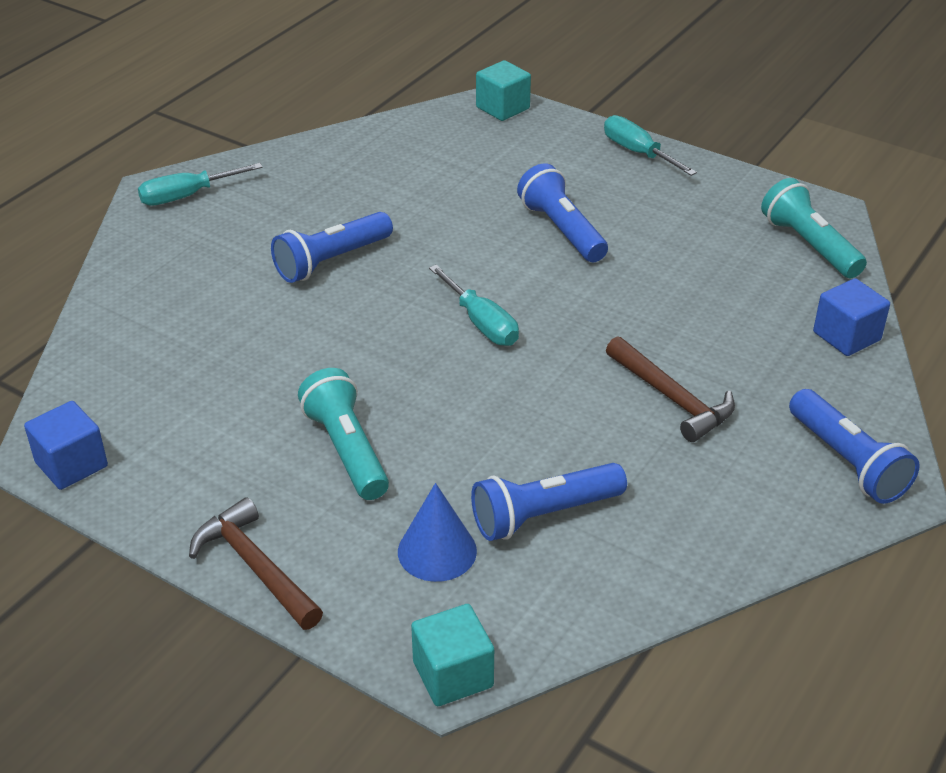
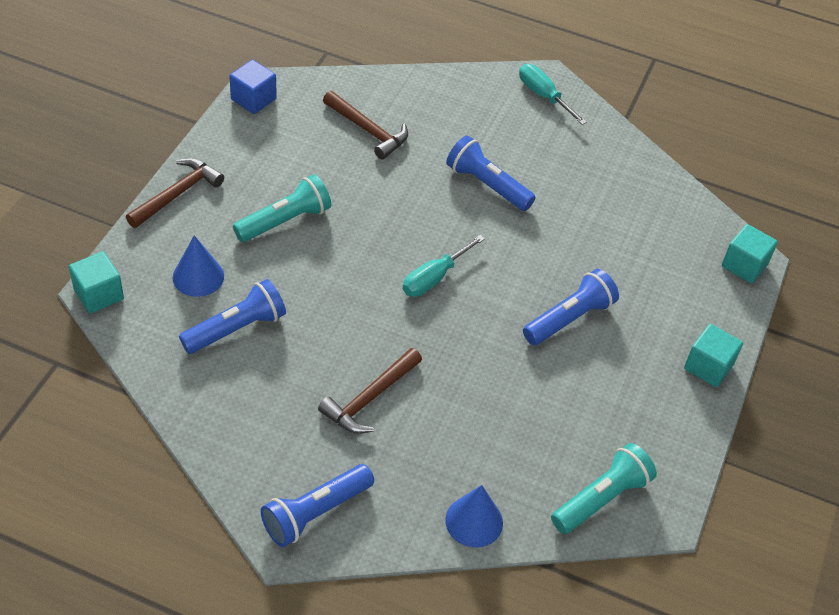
camera: 75 degrees right, 10 degrees up
blue flashlight [471,463,627,541] -> blue flashlight turned 90 degrees clockwise [179,279,286,354]
turquoise screwdriver [604,115,697,176] -> turquoise cube [684,324,743,387]
blue cube [813,278,890,356] -> blue cone [445,485,503,547]
none -> brown hammer [323,91,408,159]

